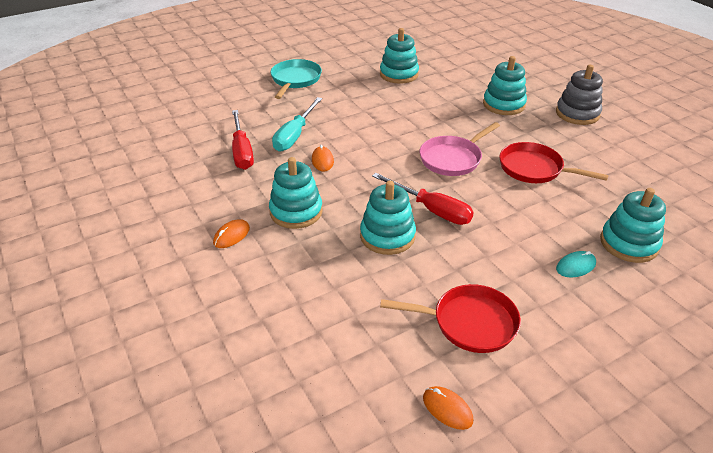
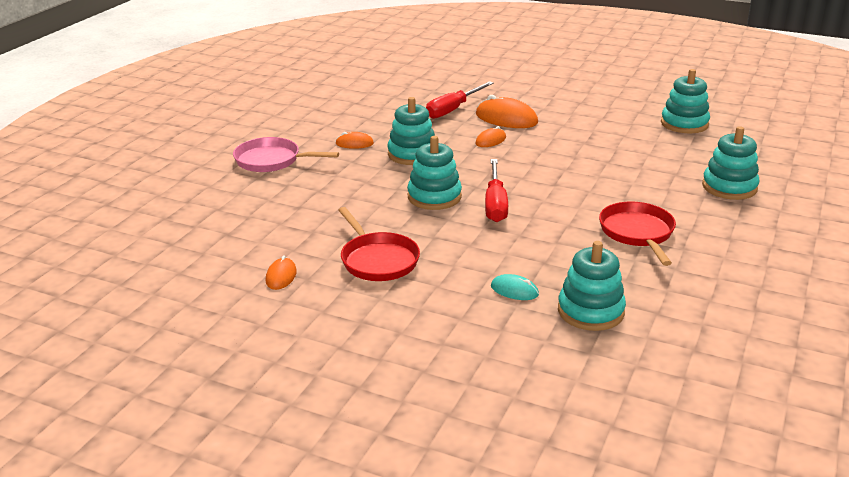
camera: 55 degrees right, 10 degrees down
turquoise pan [270,59,322,99] -> none
turquoise screwdriver [272,97,322,151] -> orange mouse [476,95,538,128]
pink pan [420,122,500,176] -> pink pan moved to [233,137,339,172]
grey stacking toy [556,65,603,125] -> none

